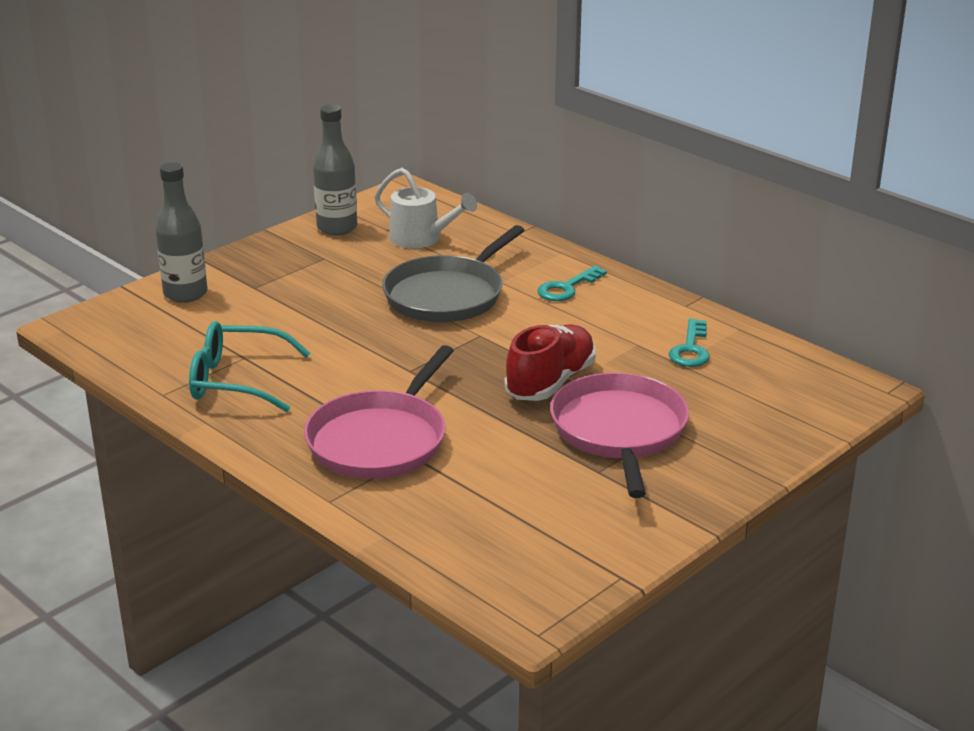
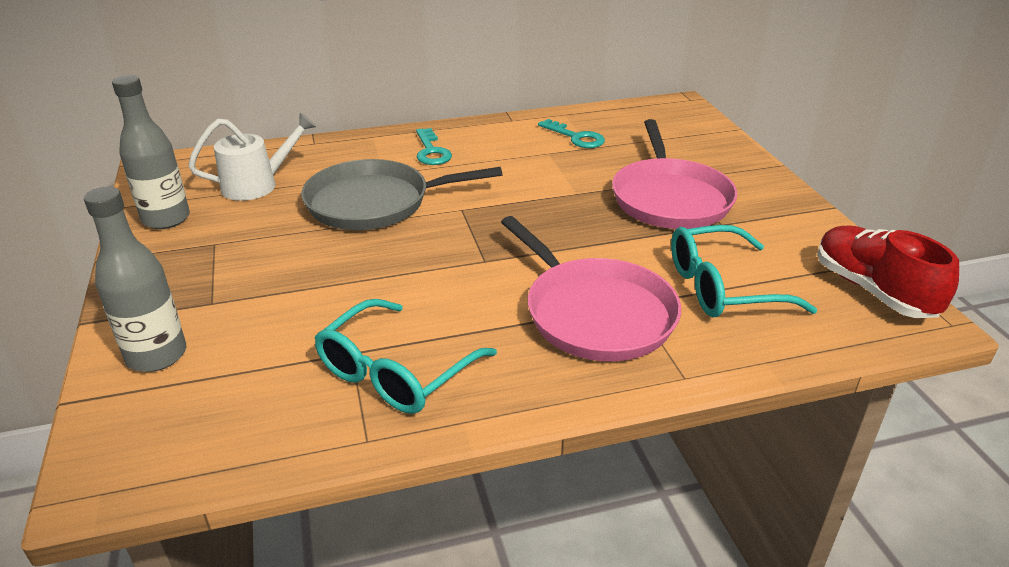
camera: 60 degrees left, 5 degrees up
grey pan [382,225,525,322] -> grey pan turned 105 degrees clockwise [301,159,502,230]
red shoe [505,324,596,401] -> red shoe moved to [817,226,959,318]
pink pan [550,373,689,498] -> pink pan turned 120 degrees counterclockwise [612,119,737,229]
none -> turquoise glasses [671,225,817,318]

